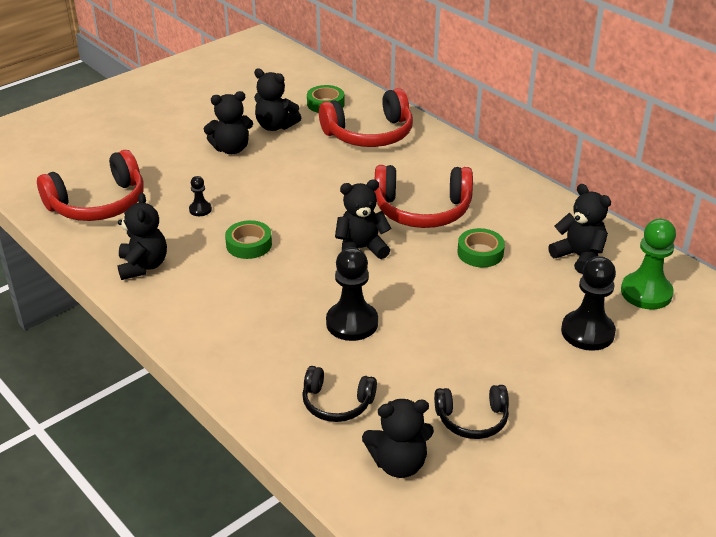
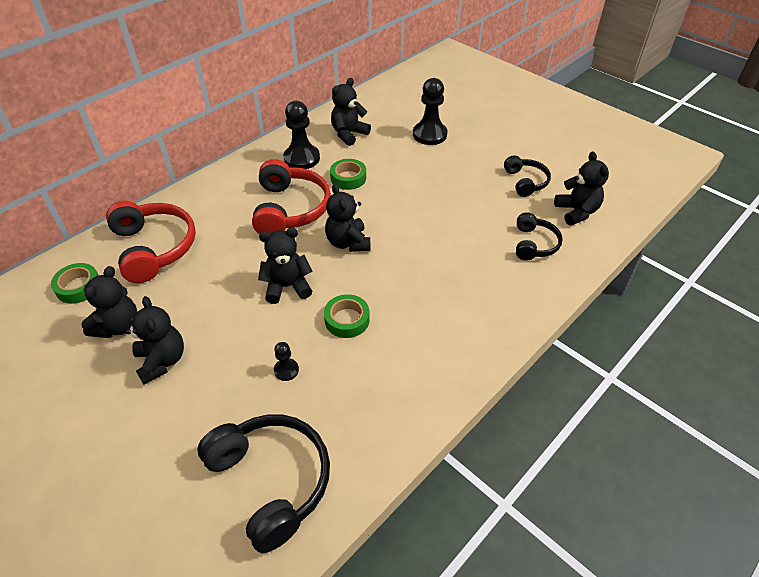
camera: 95 degrees left, 10 degrees up
red headphones [37,150,144,221] -> black headphones [198,414,330,553]
black teddy bear [117,193,167,280] -> black teddy bear moved to [258,228,313,304]
black pawn [326,247,378,341] -> black pawn moved to [283,101,320,169]
green pawn [621,219,676,309] -> none

